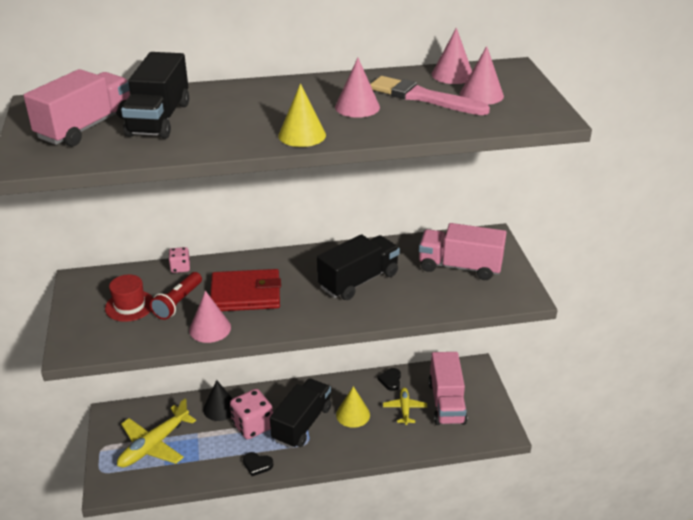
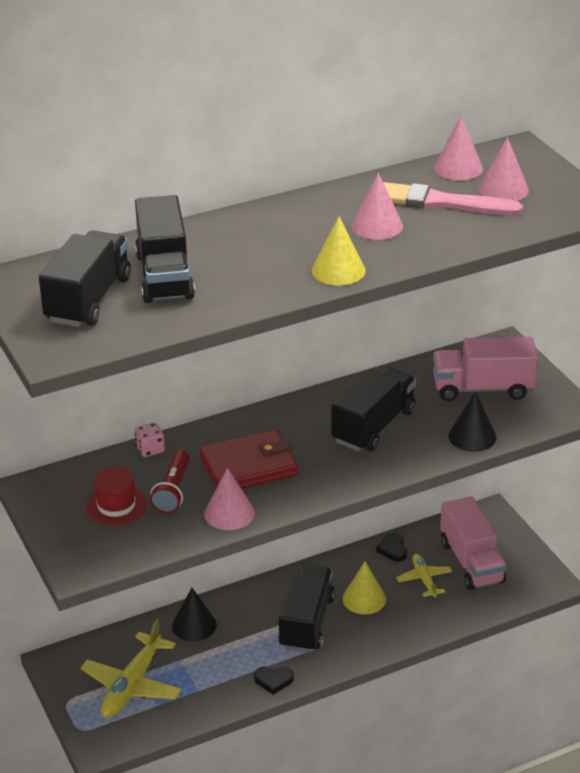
camera: 15 degrees left, 0 degrees up
pink truck [24,69,130,146] -> black truck [39,231,131,327]
pink dice [230,389,273,439] -> none
none -> black cone [448,392,497,452]

